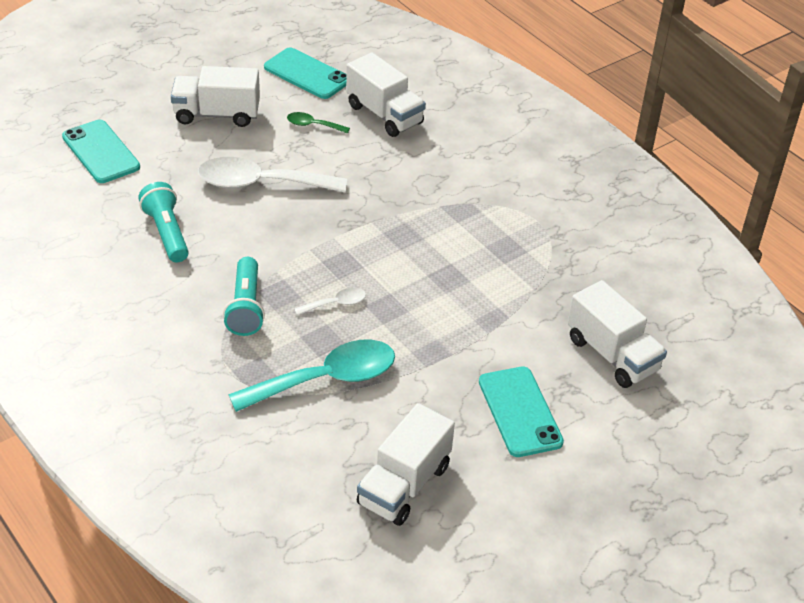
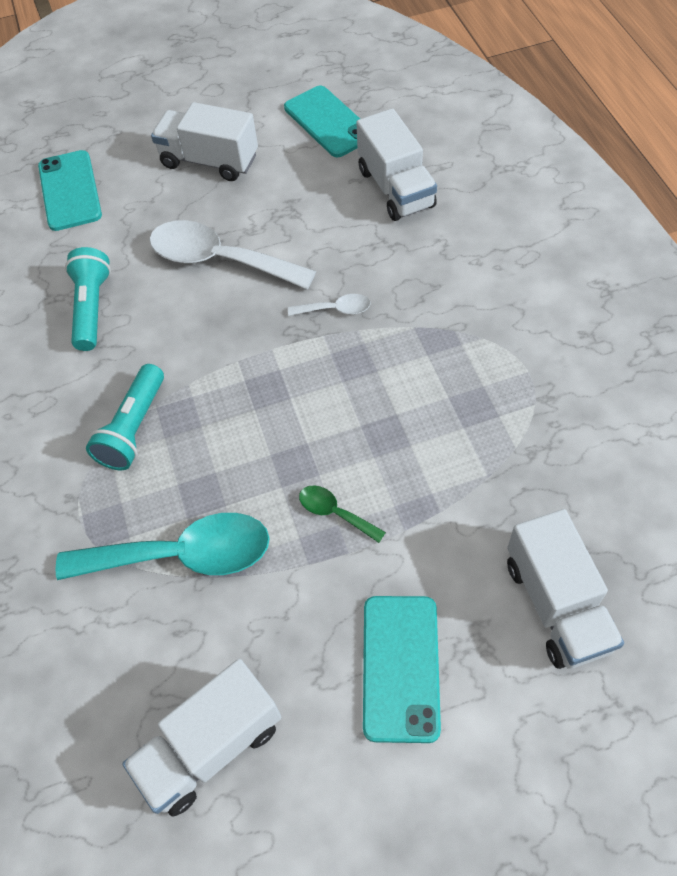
camera: 25 degrees right, 15 degrees up
green spoon [287,112,350,134] -> green spoon moved to [299,485,386,543]
white spoon [294,288,366,315] -> white spoon moved to [288,294,371,316]

